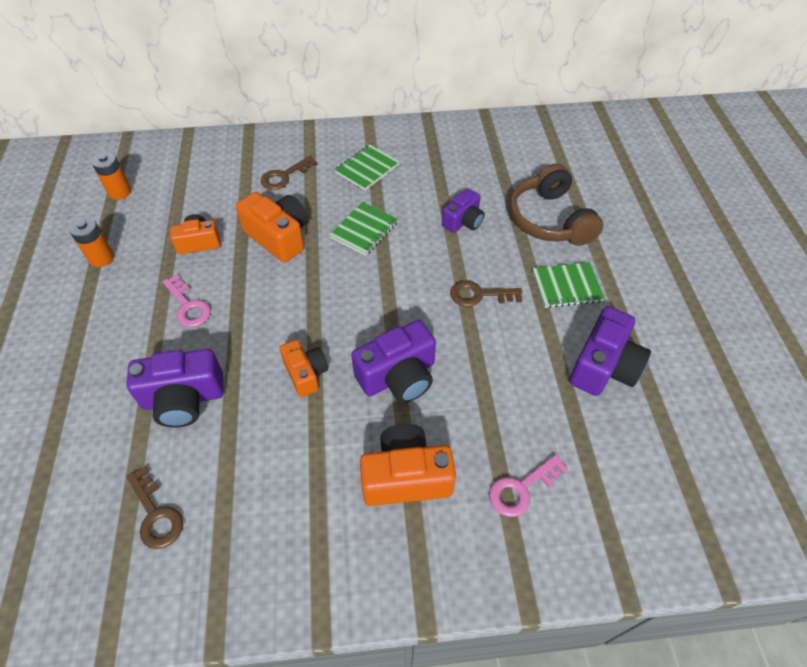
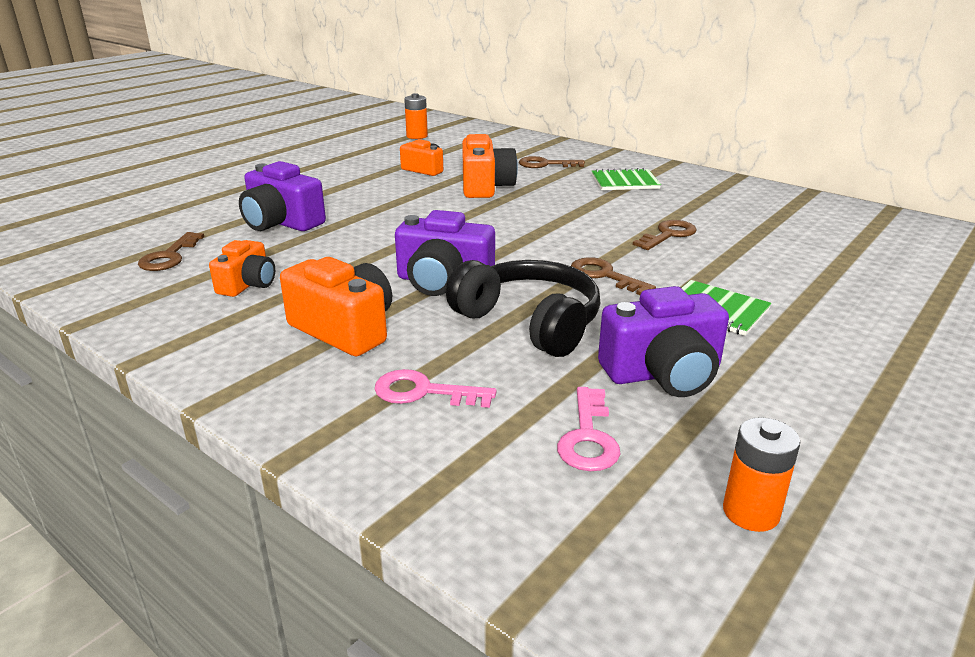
camera: 45 degrees right, 25 degrees down
orange battery [69,217,114,267] -> orange battery moved to [723,417,800,532]
pink key [163,275,211,327] -> pink key moved to [557,387,621,471]
orange camera [280,340,328,397] -> orange camera moved to [209,240,275,297]
green notebook [329,202,398,256] -> none
purple camera [442,189,485,233] -> brown key [633,220,697,250]
brown headphones [509,163,603,246] -> none
none -> black headphones [446,260,600,357]

